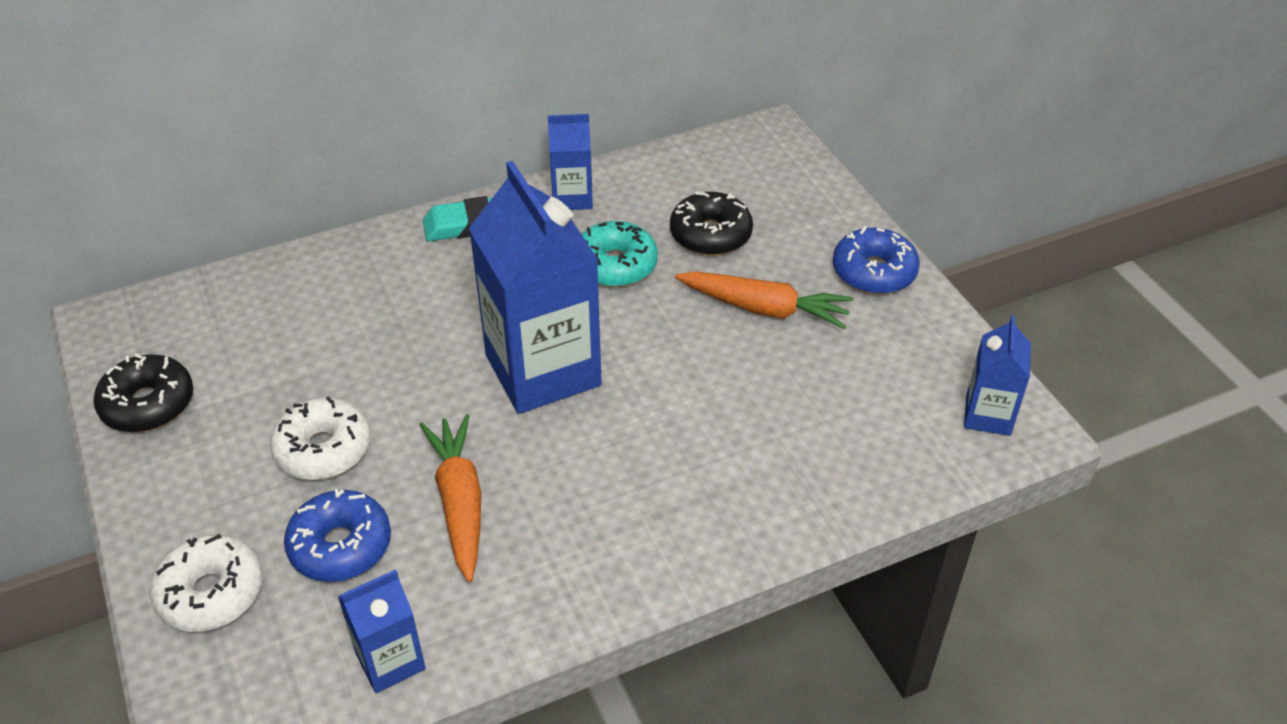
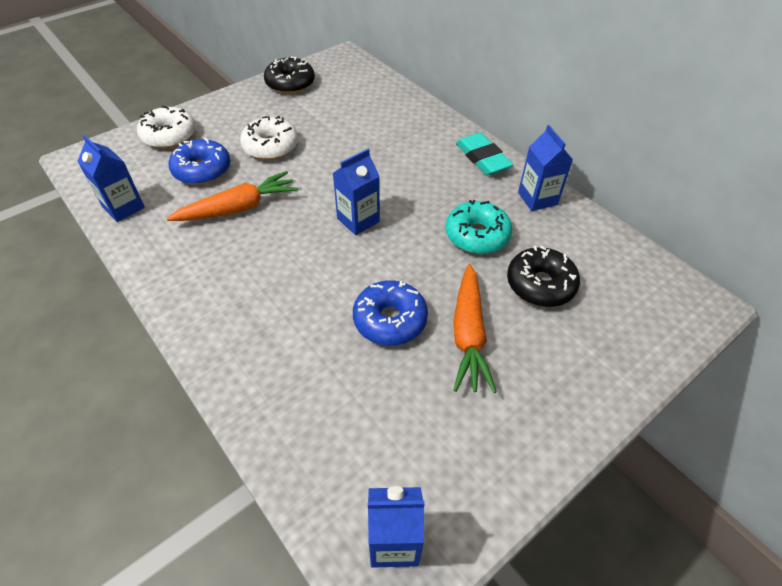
camera: 75 degrees right, 5 degrees up
blue carton [469,161,602,414] -> blue carton [333,149,380,235], size x0.50
blue donut [833,226,920,294] -> blue donut moved to [353,280,428,346]

